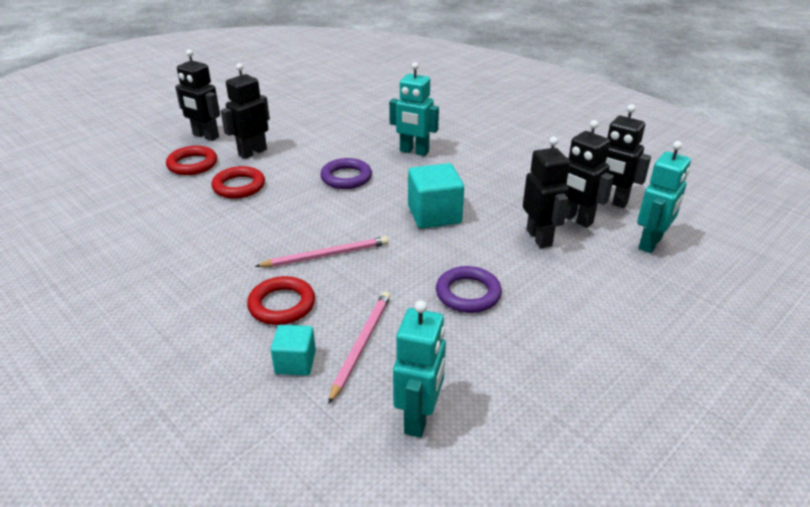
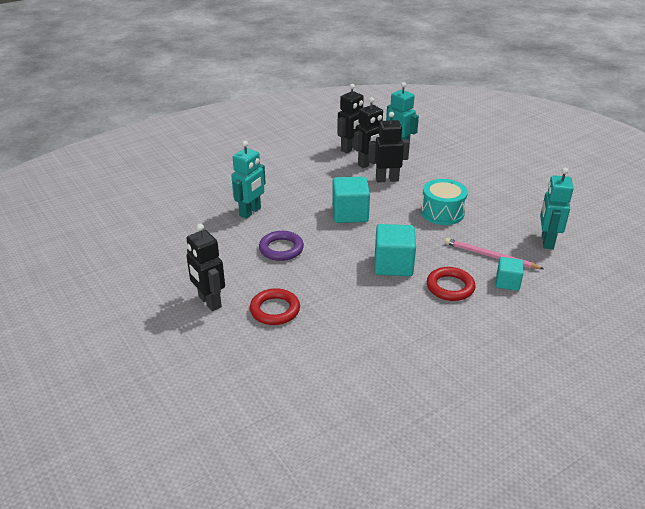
camera: 80 degrees left, 0 degrees up
red ring [166,146,217,175] -> none
black robot [175,49,220,141] -> none
pink pencil [255,236,388,267] -> turquoise cube [375,224,416,276]
turquoise robot [393,300,446,438] -> turquoise robot turned 105 degrees counterclockwise [540,168,574,249]
purple ring [436,266,502,313] -> turquoise drum [421,179,468,225]

